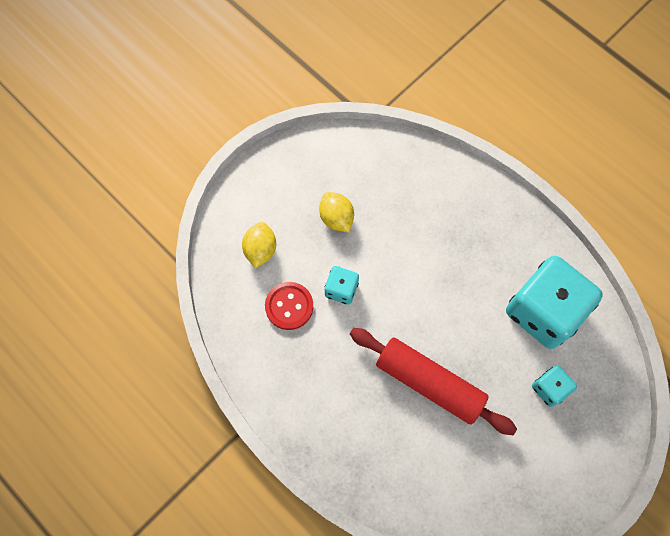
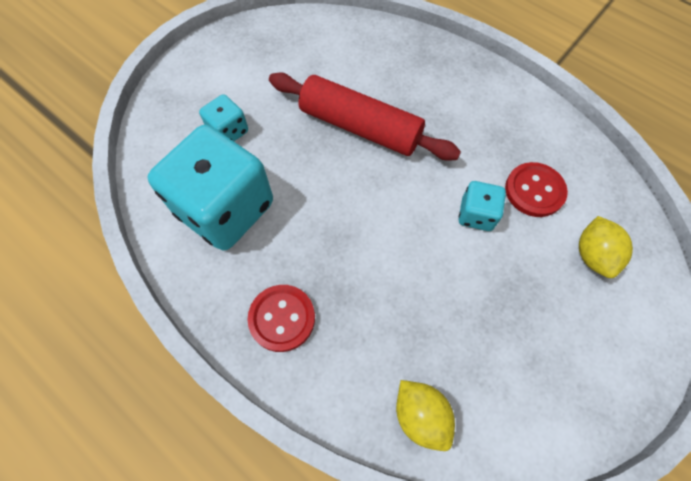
camera: 175 degrees right, 5 degrees down
yellow lemon [319,192,354,232] -> yellow lemon moved to [396,380,455,451]
none -> red button [247,285,315,352]

